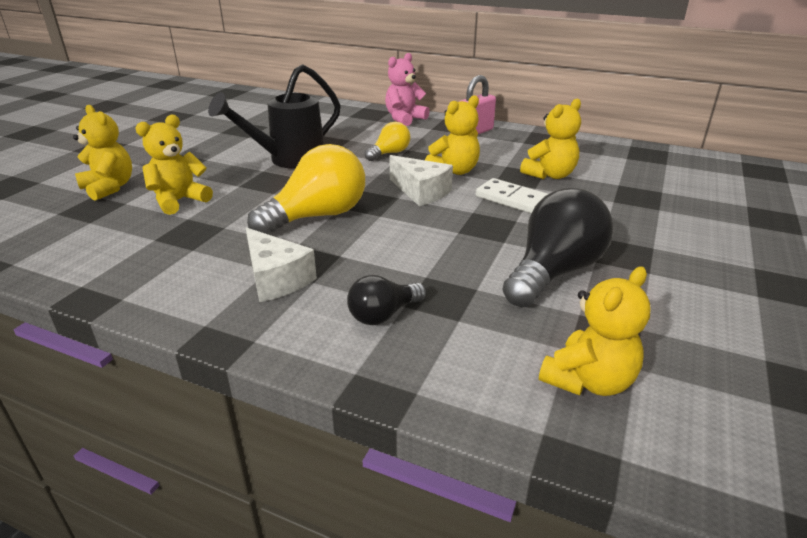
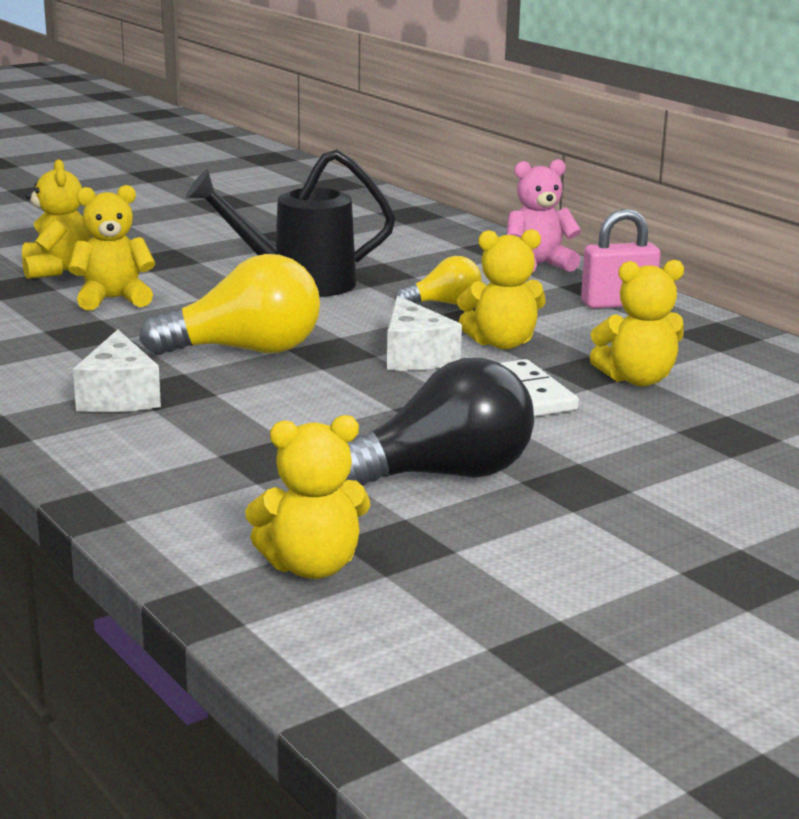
camera: 30 degrees right, 10 degrees down
black light bulb [347,275,426,325] -> none

